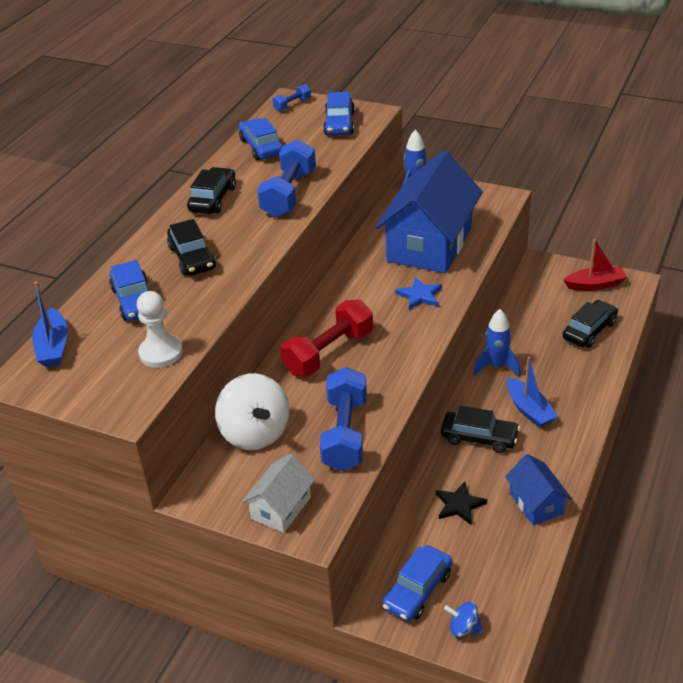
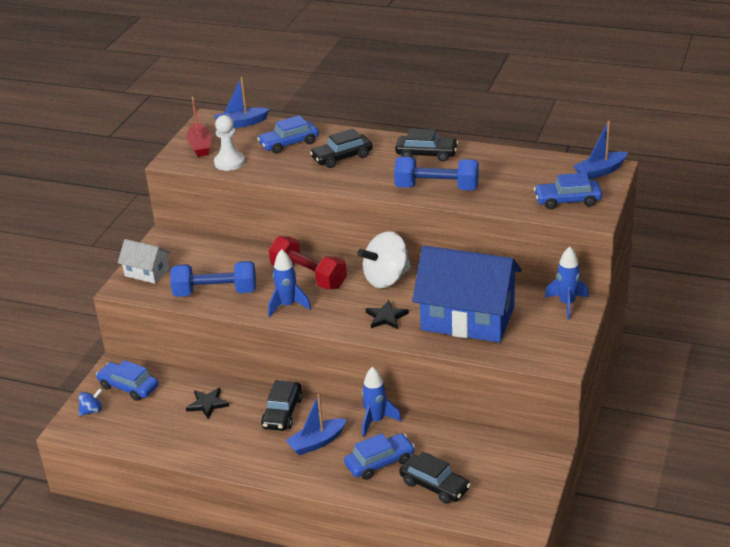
camera: 85 degrees right, 5 degrees down
white spinning top [215,373,289,450] -> white spinning top moved to [357,231,411,288]
blue car [239,118,283,160] -> blue car moved to [344,433,415,480]
blue dumbbell [272,84,311,112] -> blue boat [573,121,628,179]
blue star [395,277,442,310] -> black star [366,300,409,329]
blue spinning top [444,601,483,637] -> blue spinning top turned 45 degrees clockwise [79,388,102,416]
blue house [505,454,572,525] -> none
red boat [564,239,627,291] -> red boat moved to [187,97,211,157]
none -> blue rocket [268,249,311,317]

